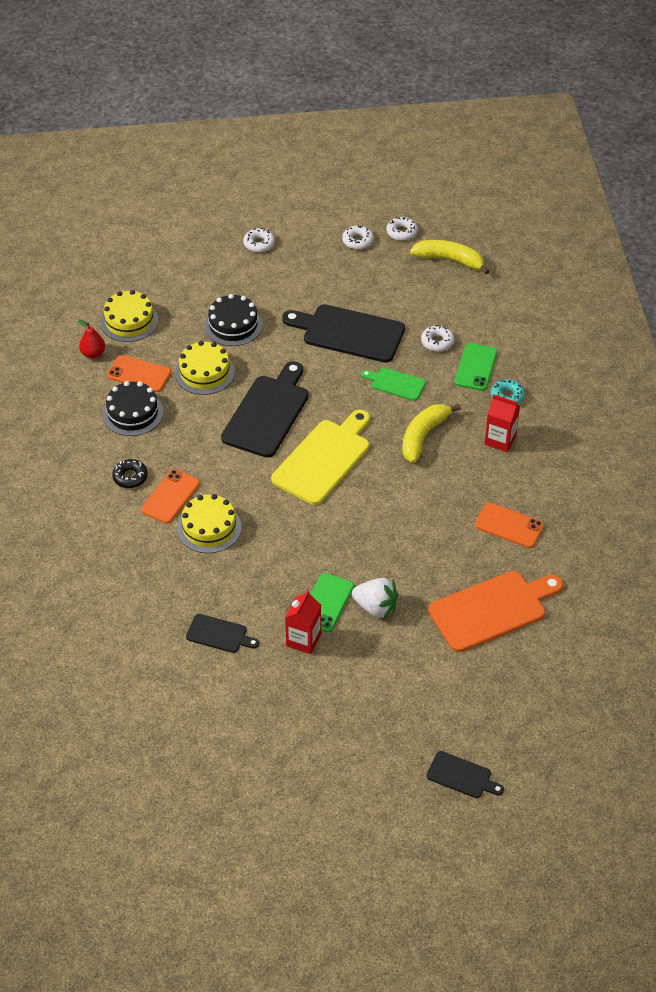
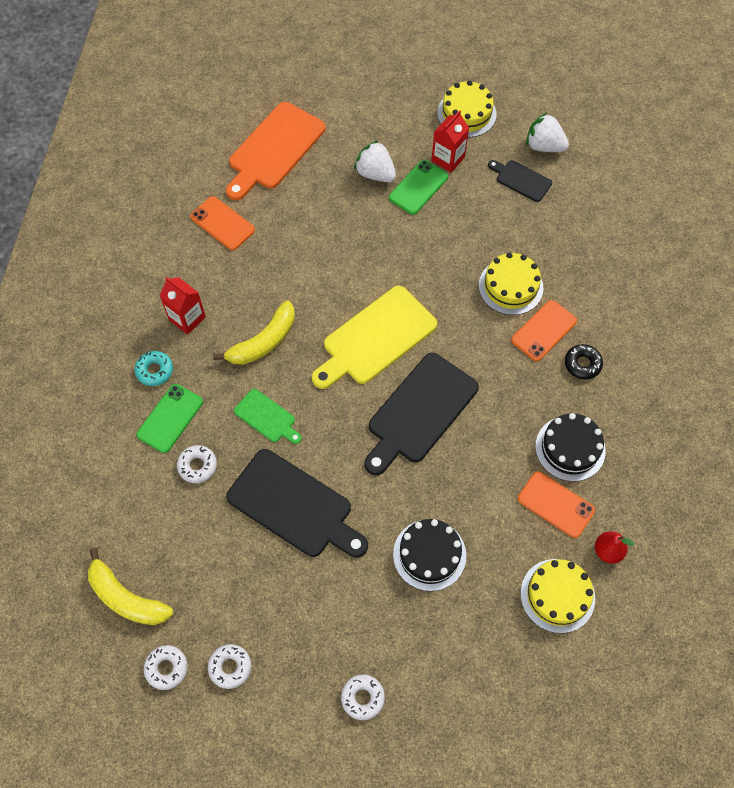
camera: 165 degrees left, 15 degrees up
yellow cake [175,341,235,395] -> yellow cake moved to [437,80,496,137]
black cutting board [426,751,504,798] -> none
orange cutting board [428,571,563,652] -> orange cutting board turned 45 degrees counterclockwise [226,102,326,200]
none -> white strawberry [526,112,569,152]

